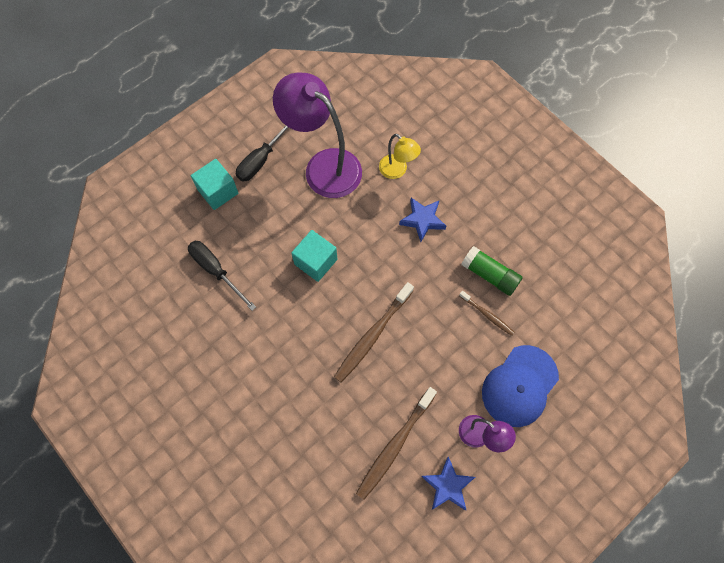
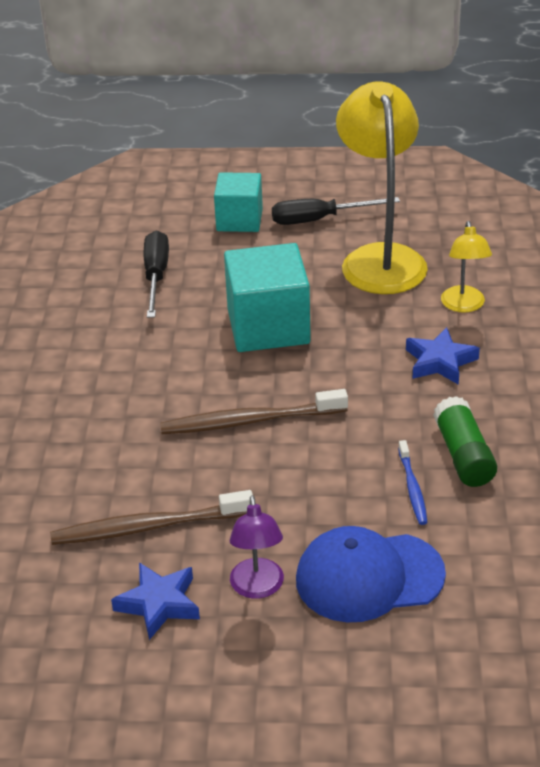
camera: 45 degrees right, 30 degrees down
purple lamp [273,72,362,198] -> yellow lamp [336,82,428,294]
turquoise cube [291,230,337,282] -> turquoise cube [224,243,311,352], size x1.55
brown toothbrush [459,291,515,336] -> blue toothbrush [398,440,428,525]

